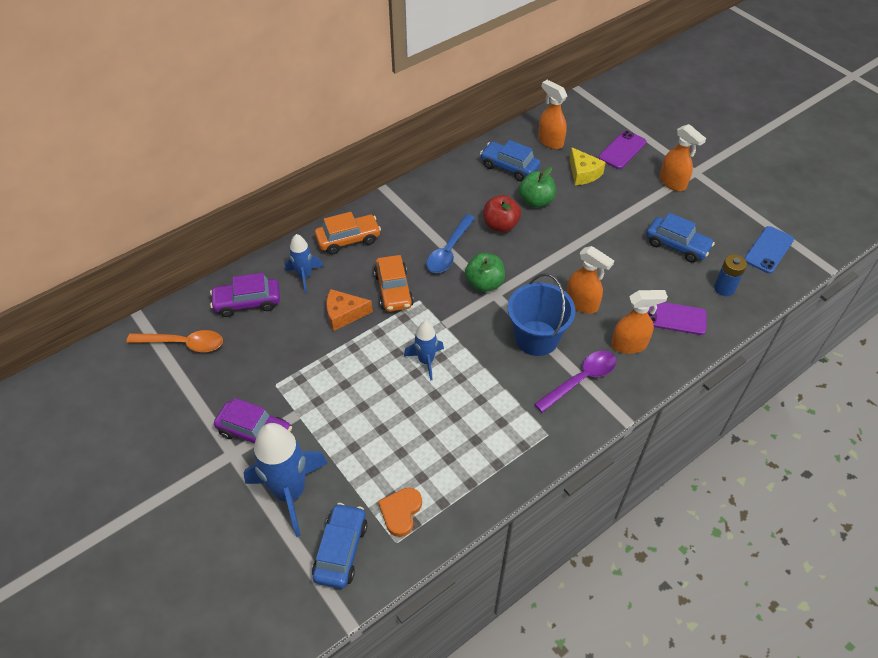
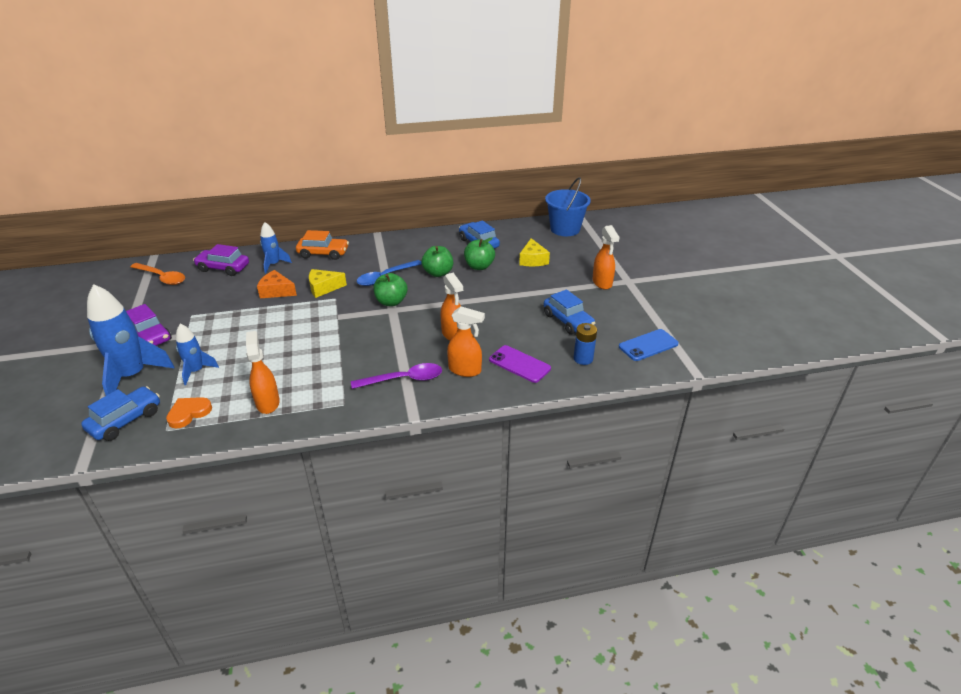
camera: 25 degrees right, 15 degrees down
orange car [374,255,414,312] -> yellow cheese [309,269,347,298]
blue rocket [404,321,444,381] -> blue rocket moved to [176,324,219,385]
red apple [483,195,521,232] -> green apple [421,246,453,277]
blue bucket [508,273,576,356] -> blue bucket moved to [545,177,591,236]
orange spray bottle [538,80,567,149] -> orange spray bottle moved to [246,331,280,414]
purple phone [598,130,647,169] -> none

